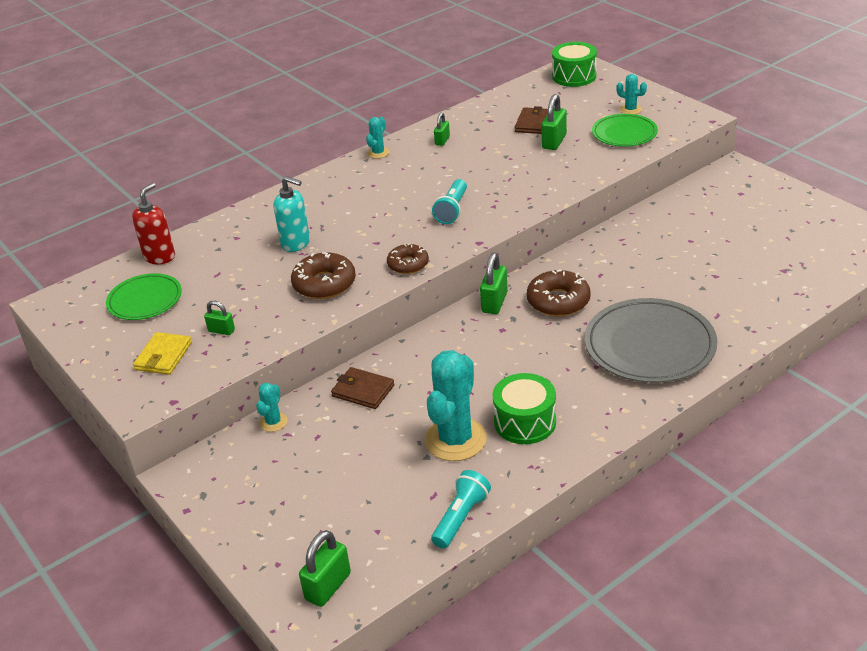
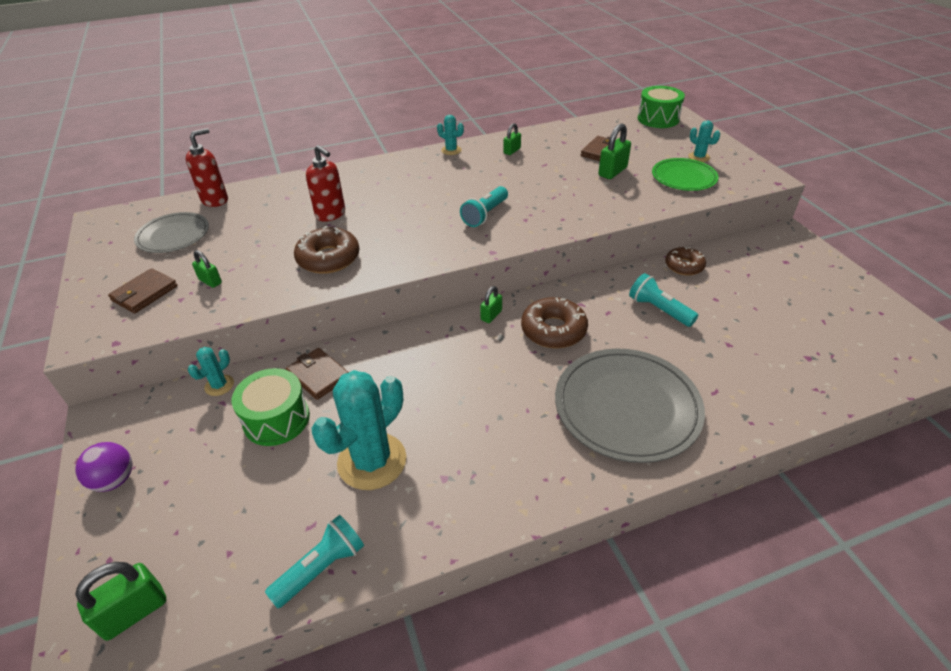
camera: 15 degrees right, 5 degrees up
green plate [106,273,182,320] -> grey plate [134,212,209,253]
yellow wallet [133,332,192,375] -> brown wallet [108,268,177,314]
turquoise soap dispenser [273,176,310,252] -> red soap dispenser [306,145,345,222]
turquoise cactus [366,117,390,159] -> turquoise cactus turned 75 degrees clockwise [437,115,464,155]
brown donut [387,244,429,274] -> brown donut moved to [665,247,706,275]
green padlock [480,253,508,314] -> green padlock [480,286,502,323], size x0.61
green drum [492,373,556,444] -> green drum moved to [232,368,310,446]
none -> purple ball [76,442,133,492]
none -> turquoise flashlight [629,273,698,327]

